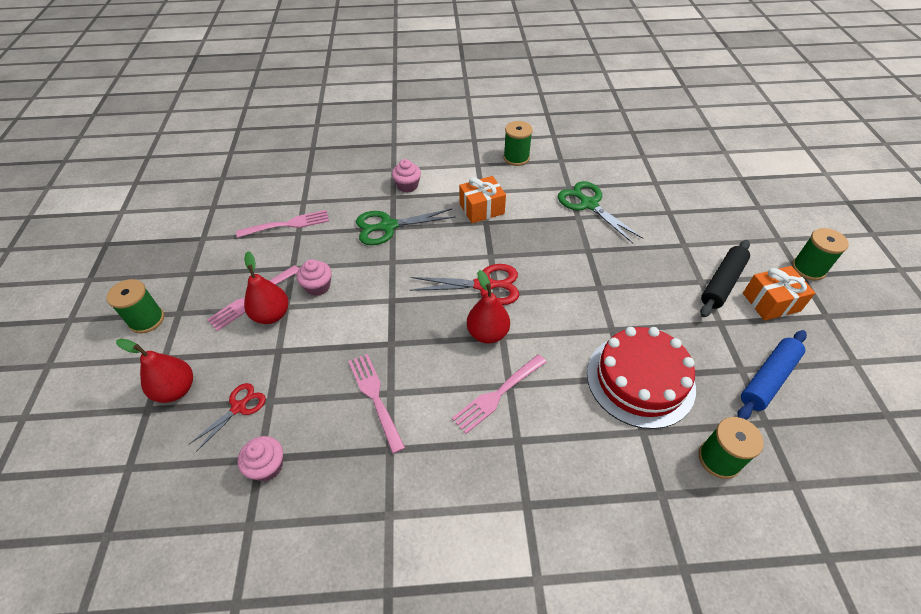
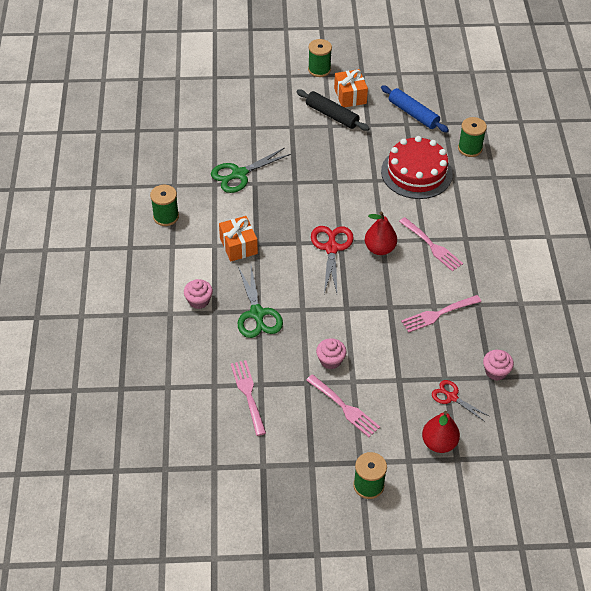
camera: 90 degrees left, 0 degrees up
red pear [244,251,289,324] -> none

